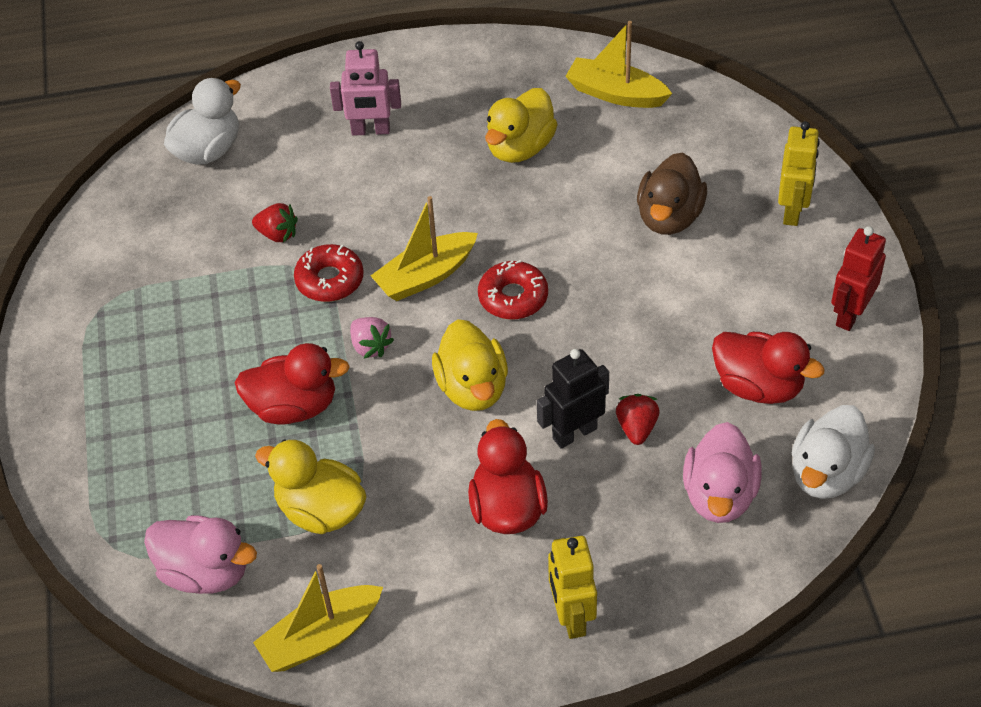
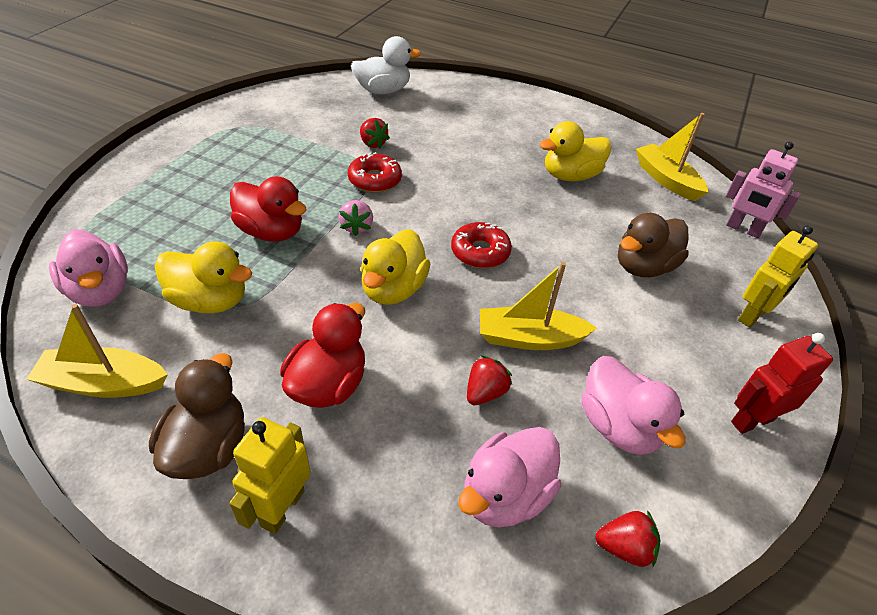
camera: 30 degrees right, 5 degrees down
yellow duck [255,440,366,534] -> yellow duck turned 135 degrees clockwise [155,241,252,314]
pink robot [330,41,401,136] -> pink robot moved to [726,141,801,238]
yellow boat [371,196,478,301] -> yellow boat moved to [480,262,597,350]
black robot [537,349,609,449] -> none
red duck [712,332,825,404] -> pink duck [581,356,685,455]
white duck [792,405,875,499] -> red strawberry [595,510,660,567]
none -> brown duck [149,353,245,479]

